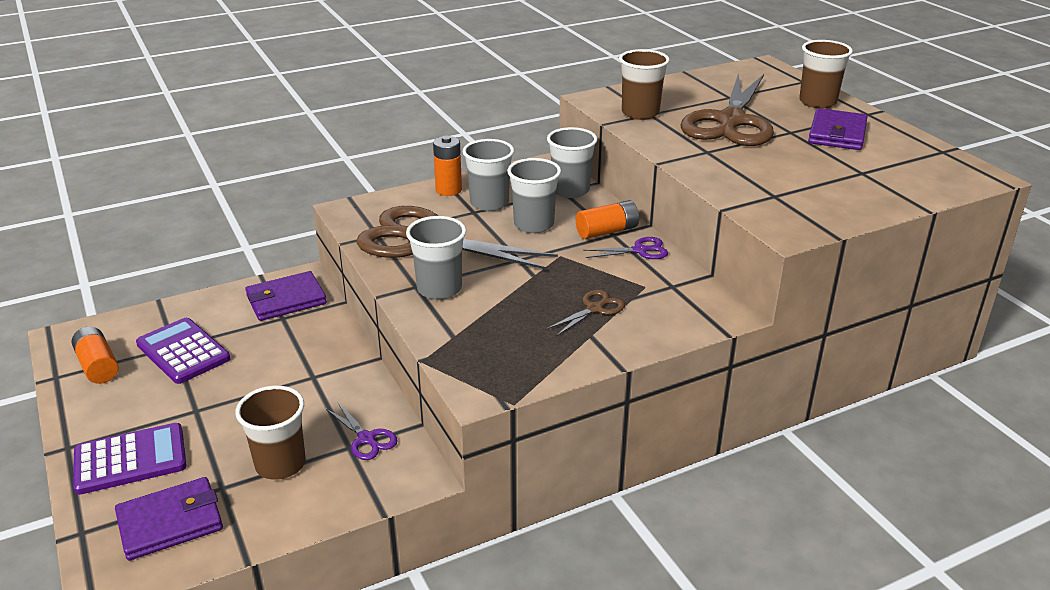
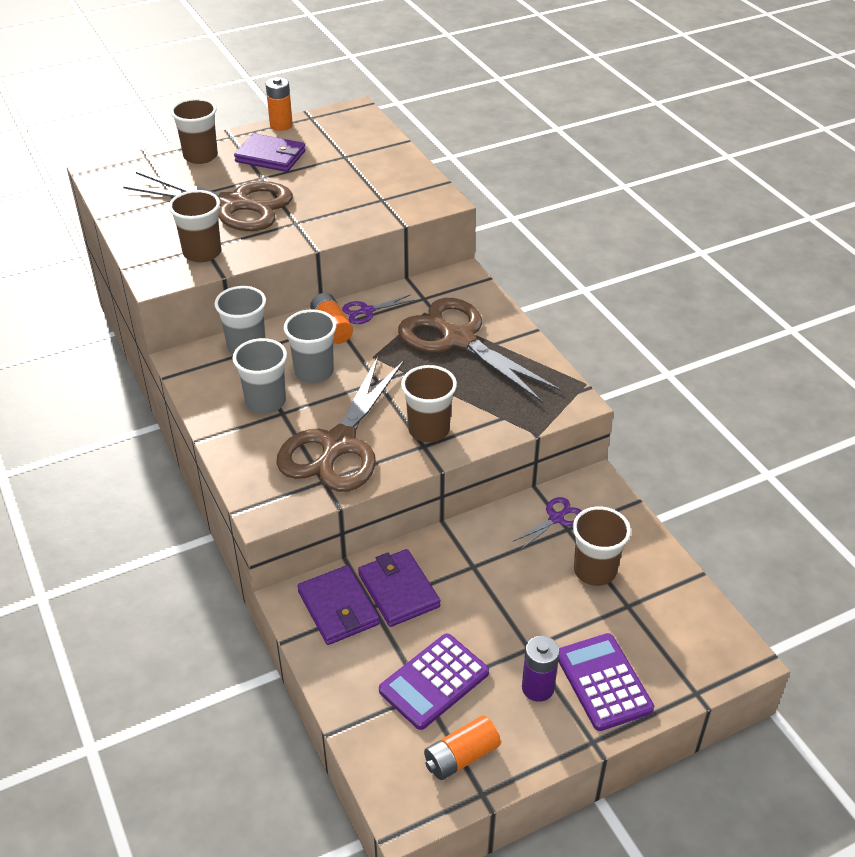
camera: 90 degrees left, 10 degrees up
purple wallet [115,477,223,561] -> purple wallet moved to [358,549,440,627]
grey cup [406,216,466,300] -> brown cup [401,365,457,442]
orange battery [433,136,462,196] -> orange battery moved to [266,77,293,131]
brown scissors [546,290,625,336] -> brown scissors [398,298,562,403], size x2.42
purple scissors [583,237,668,259] -> purple scissors turned 105 degrees counterclockwise [342,295,415,324]
none -> purple battery [522,636,560,702]

